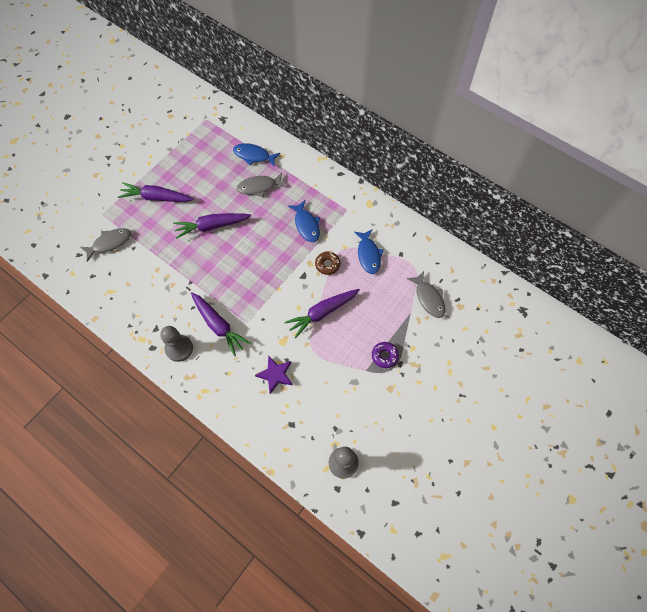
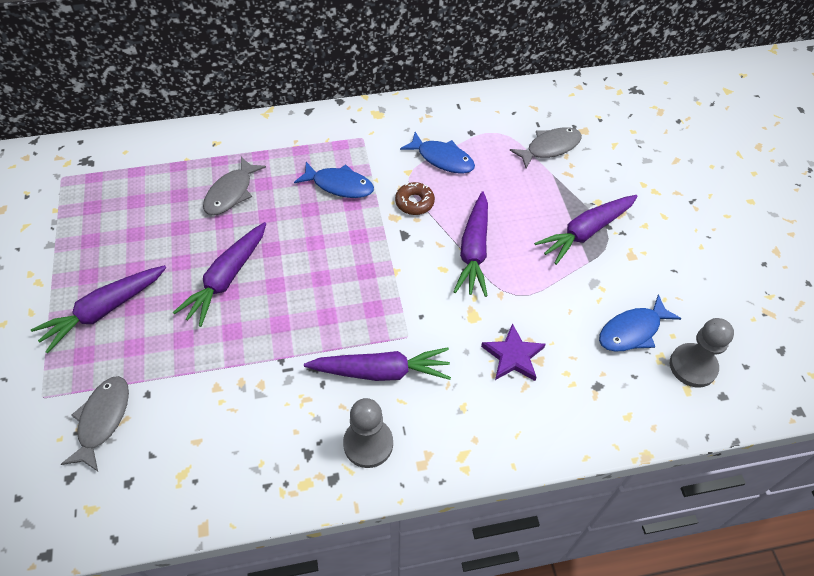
camera: 50 degrees left, 10 degrees down
blue fish [233,143,280,167] -> blue fish moved to [599,294,682,352]
purple donut [372,342,399,368] -> purple carrot [534,195,638,265]
grey fish [407,271,446,318] -> grey fish turned 45 degrees counterclockwise [510,127,582,168]

